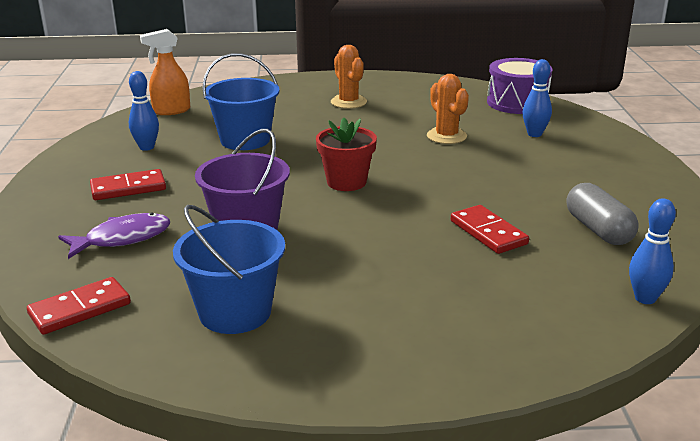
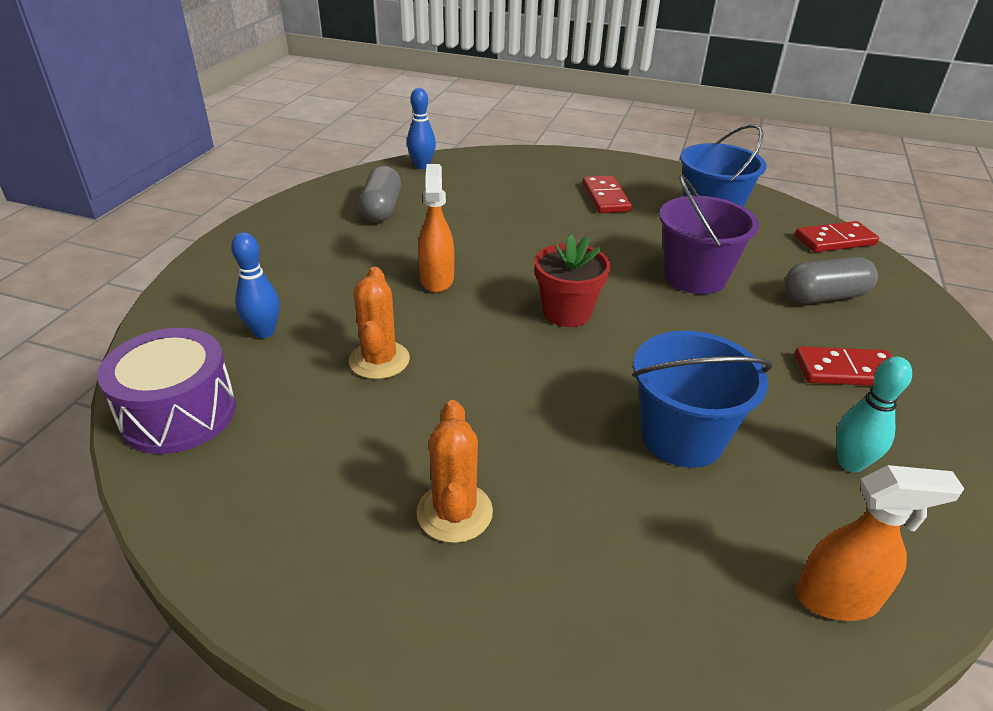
camera: 160 degrees left, 10 degrees up
purple fish [58,212,170,259] -> grey capsule [784,257,878,303]
blue bowling pin [129,71,159,151] -> turquoise bowling pin [836,357,912,472]
red domino [451,205,529,254] -> red domino moved to [583,175,632,213]
none -> orange spray bottle [418,164,454,293]

